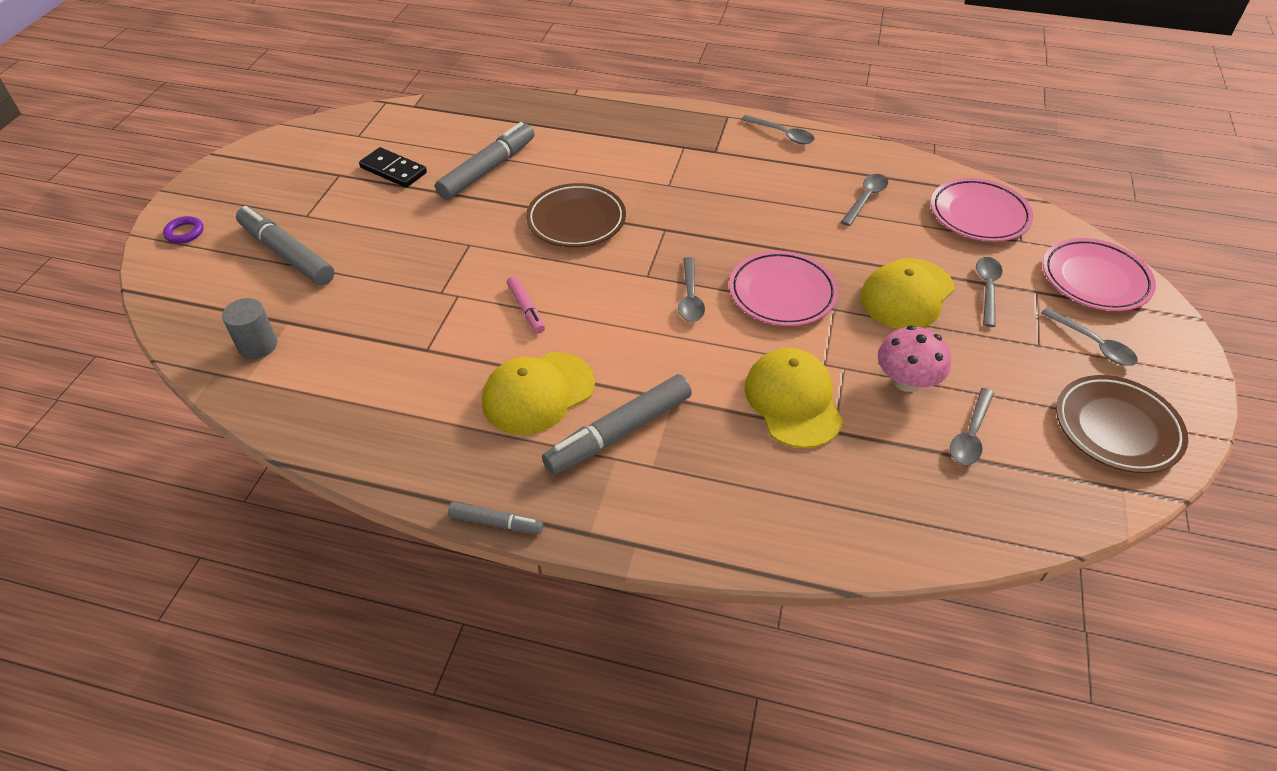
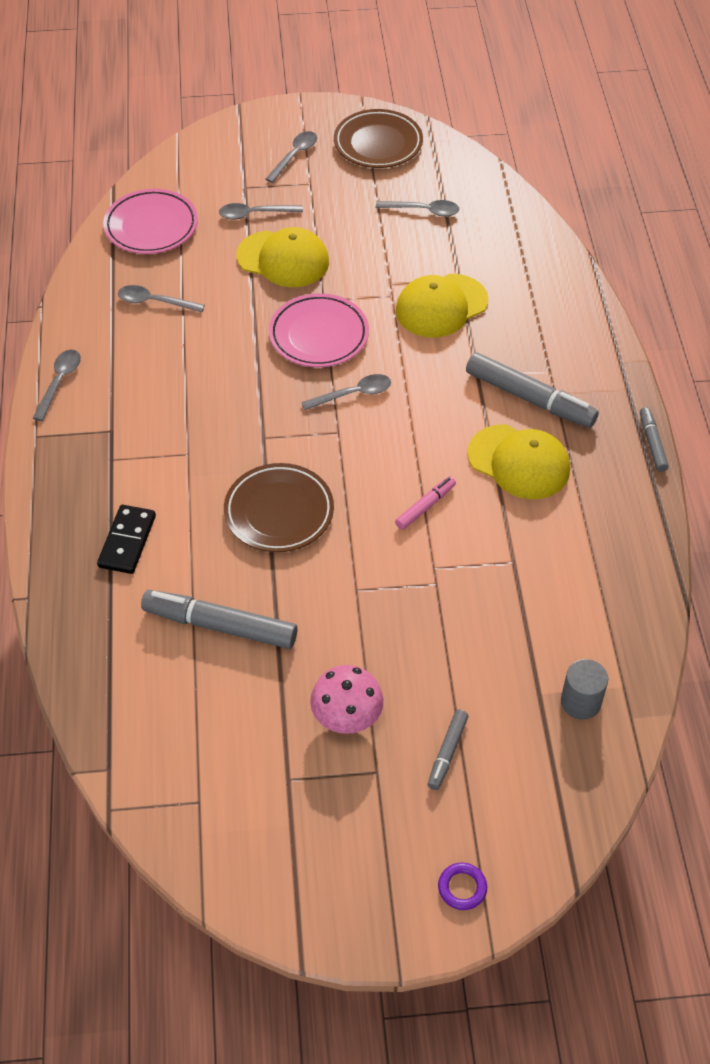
camera: 110 degrees left, 5 degrees up
grey marker [236,206,335,285] -> grey marker [428,710,469,790], size x0.53
black domino [359,147,427,188] -> black domino moved to [97,505,156,574]
pink mushroom [878,326,951,392] -> pink mushroom moved to [310,665,384,734]
pink plate [1043,238,1156,311] -> none

